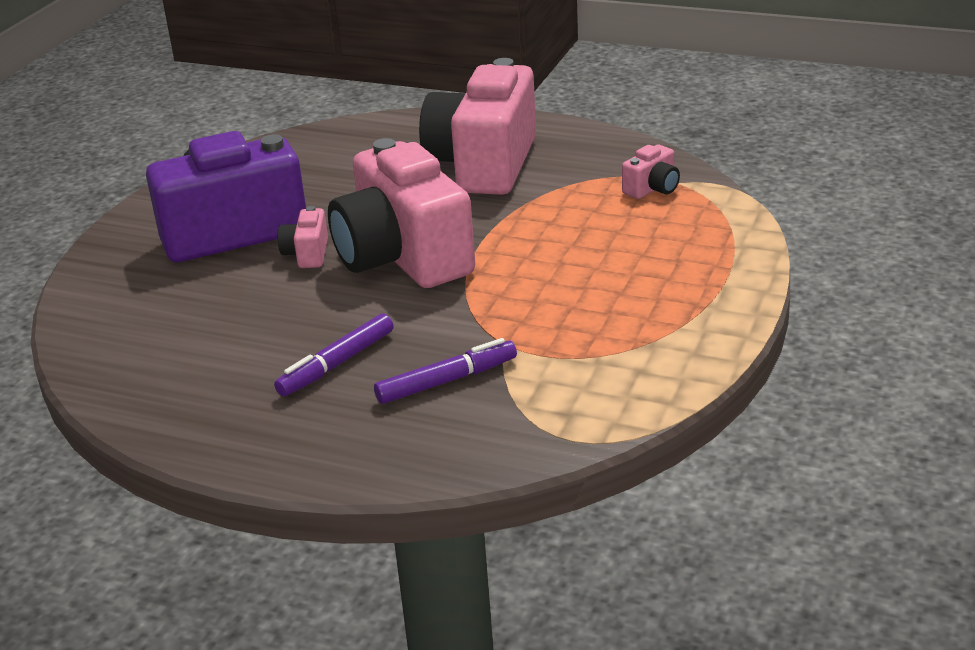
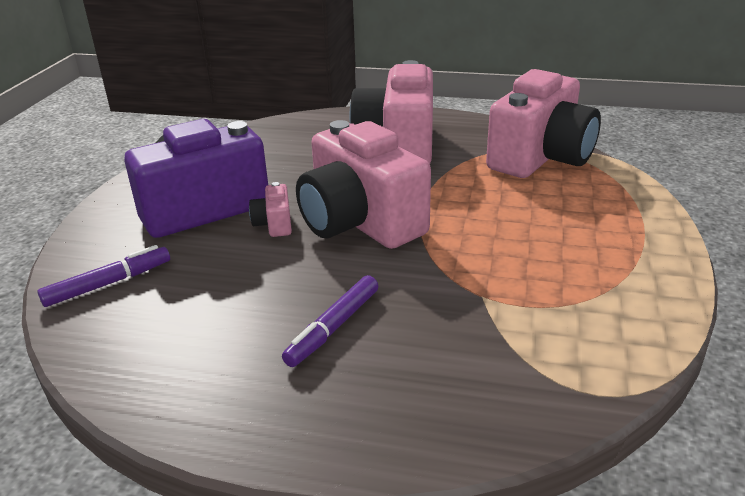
camera: 10 degrees left, 0 degrees up
purple marker [374,338,517,404] -> purple marker moved to [37,245,170,307]
pink camera [622,145,680,199] -> pink camera [486,69,601,178], size x2.45

